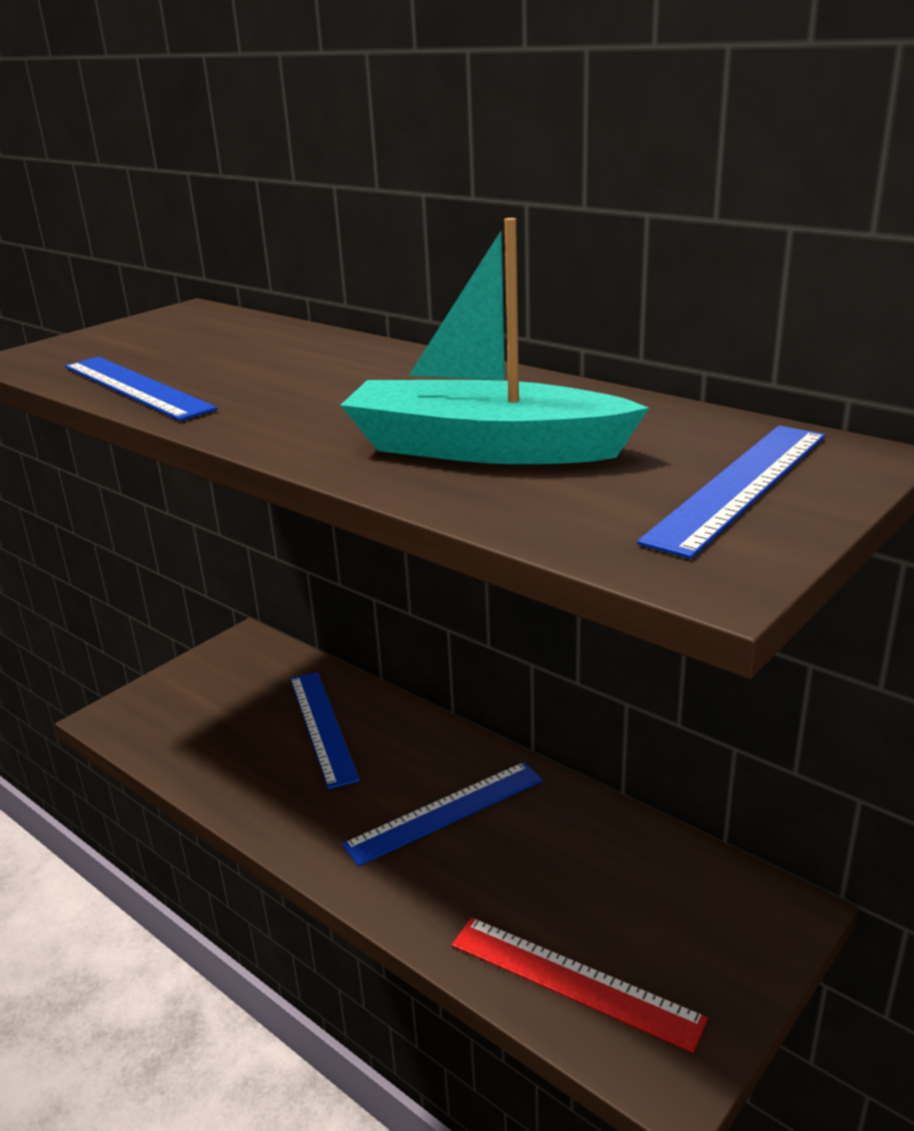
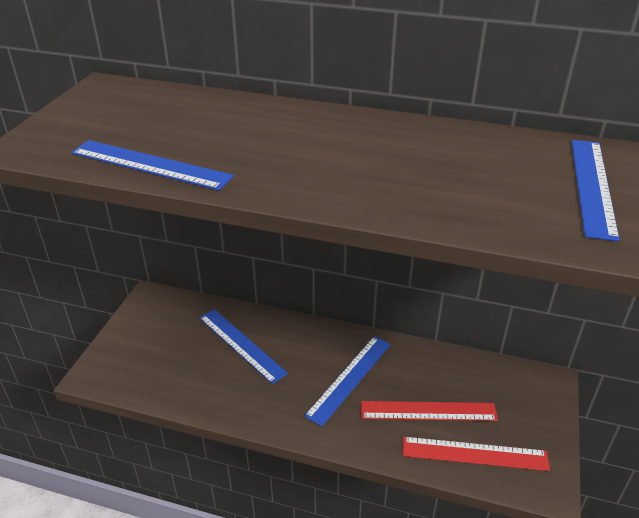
camera: 25 degrees left, 10 degrees up
turquoise boat [340,218,649,464] -> none
none -> red ruler [361,401,498,421]

